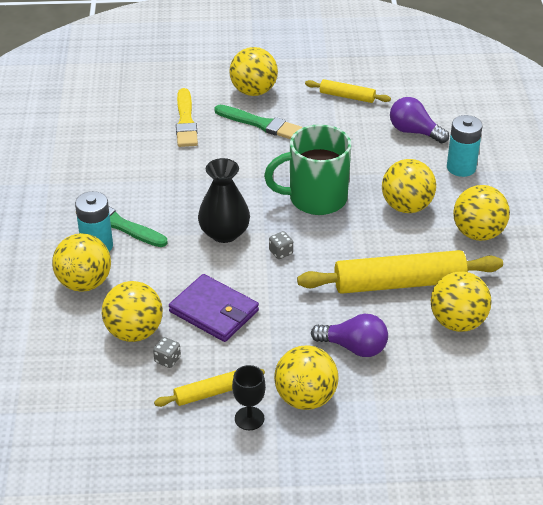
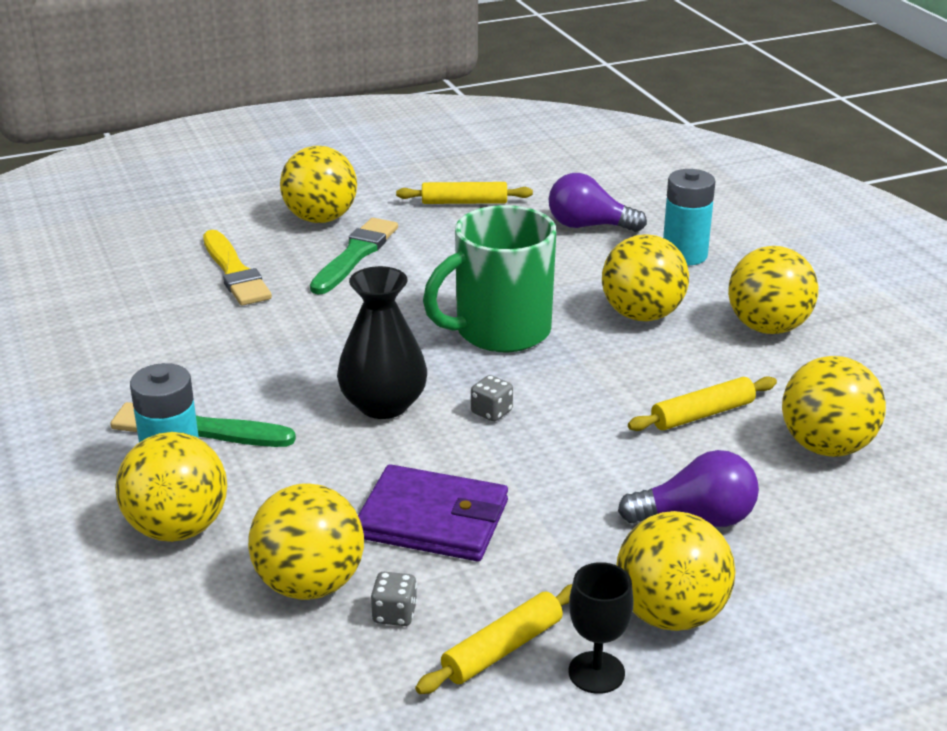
camera: 20 degrees left, 10 degrees down
green brush [215,105,302,139] -> green brush turned 75 degrees counterclockwise [310,218,398,295]
yellow rolling pin [297,250,503,294] -> yellow rolling pin [628,376,777,431], size x0.51

